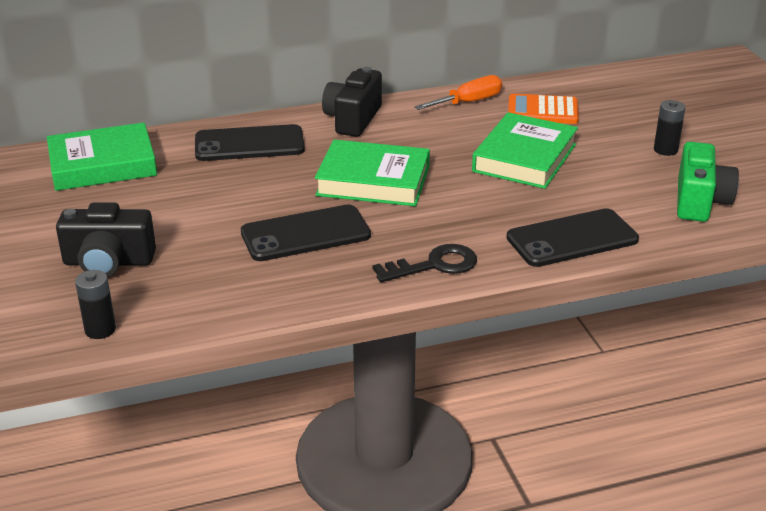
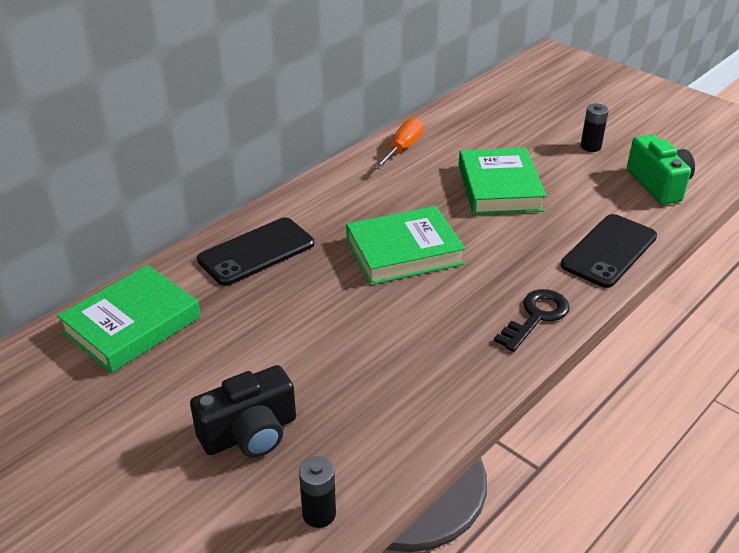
camera: 30 degrees left, 5 degrees up
black phone [241,205,371,261] -> none
black camera [322,67,382,137] -> none
orange calculator [508,94,579,124] -> none

